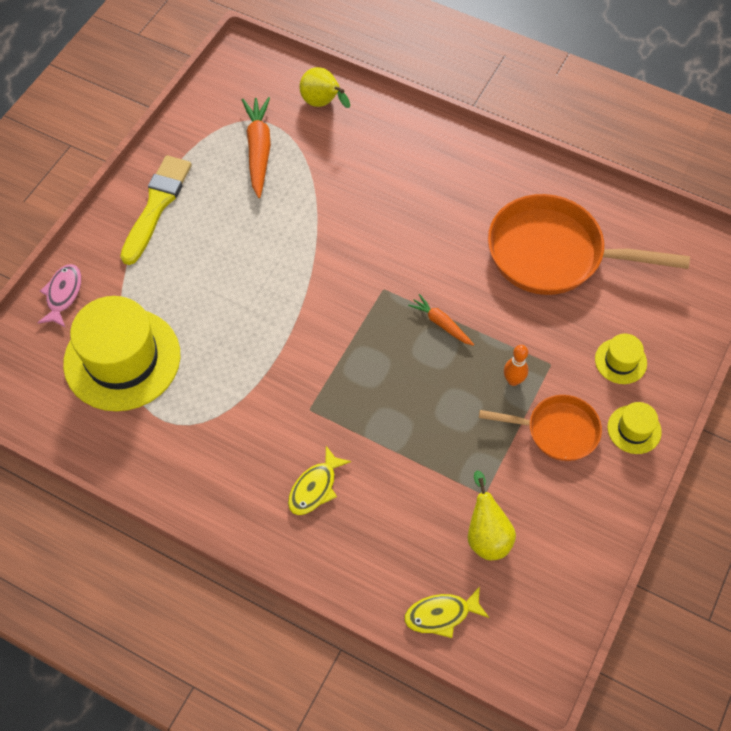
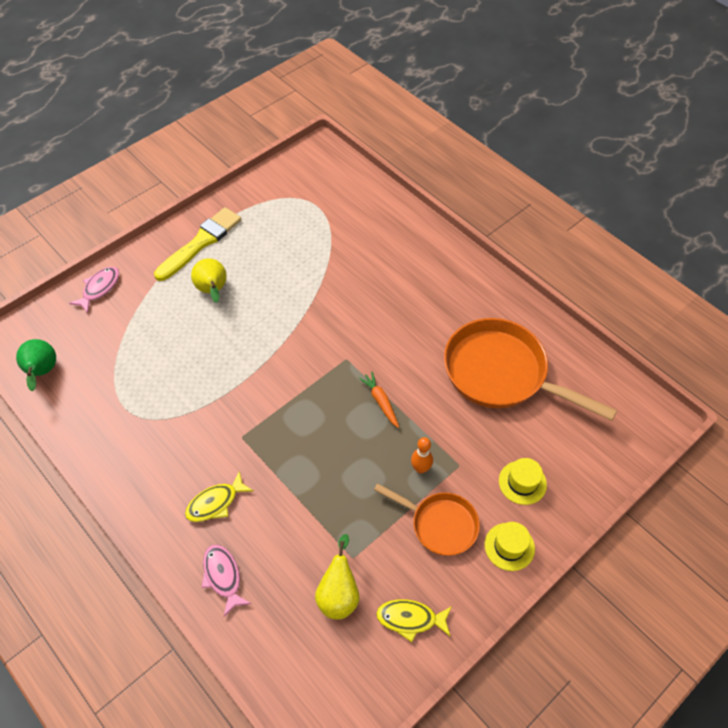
camera: 20 degrees right, 5 degrees down
yellow hat [63,296,180,411] -> none
orange carrot [242,97,271,198] -> none
yellow pear [299,67,350,108] -> yellow pear moved to [191,258,227,303]
yellow fish [404,586,489,638] -> yellow fish moved to [376,599,452,642]
none -> green pear [16,339,56,391]
none -> pink fish [202,544,251,616]

